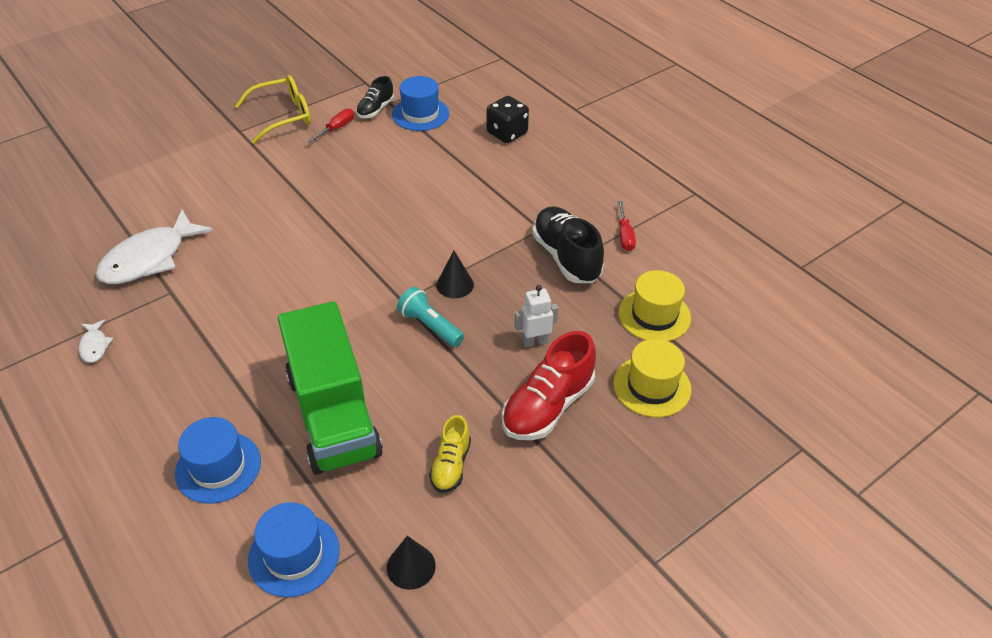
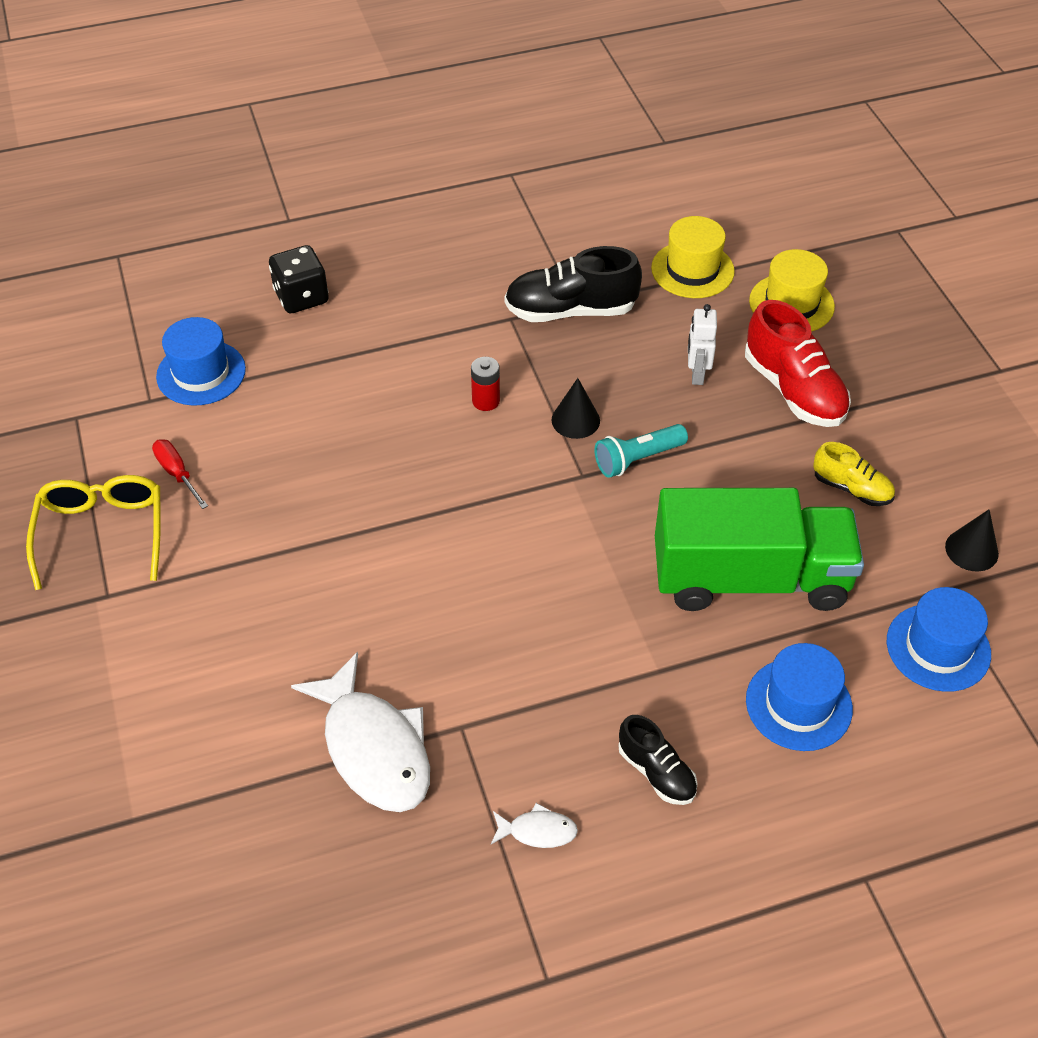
camera: 70 degrees left, 5 degrees up
black shoe [356,76,394,118] -> black shoe moved to [618,715,698,805]
red screwdriver [618,201,636,251] -> none
none -> red battery [471,357,500,411]

